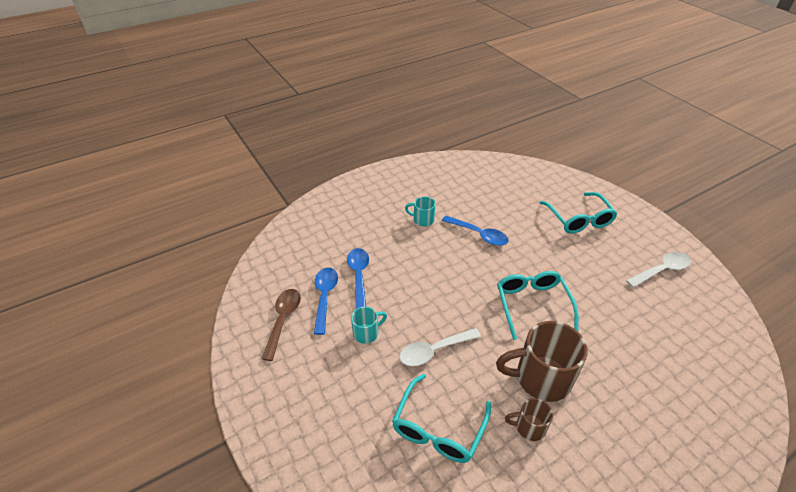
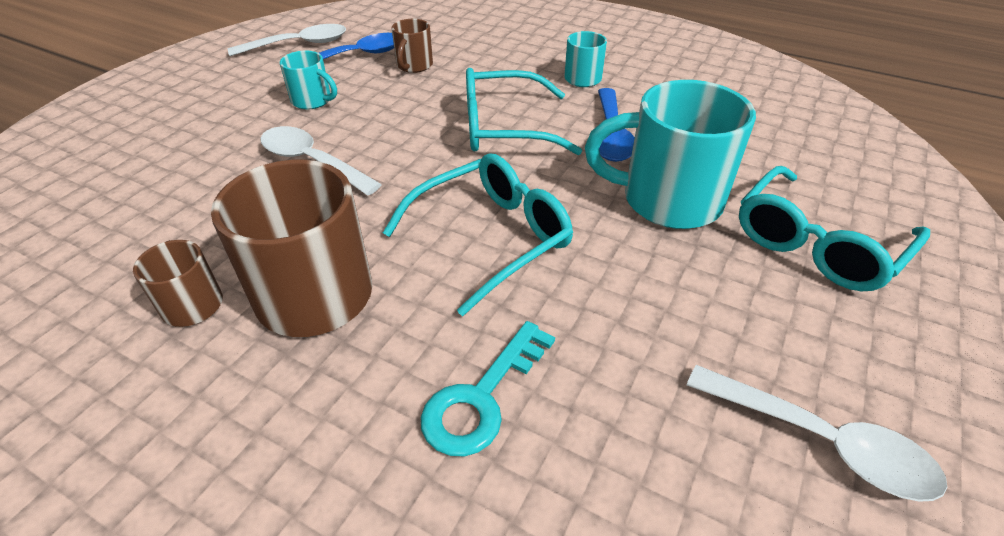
camera: 60 degrees right, 0 degrees up
brown spoon [262,289,301,361] -> white spoon [228,24,346,56]
blue spoon [347,248,369,309] -> brown mug [392,19,433,73]
turquoise glasses [392,374,491,463] -> turquoise glasses moved to [466,68,582,155]
none -> turquoise key [421,321,555,456]
none -> turquoise mug [585,80,756,229]

